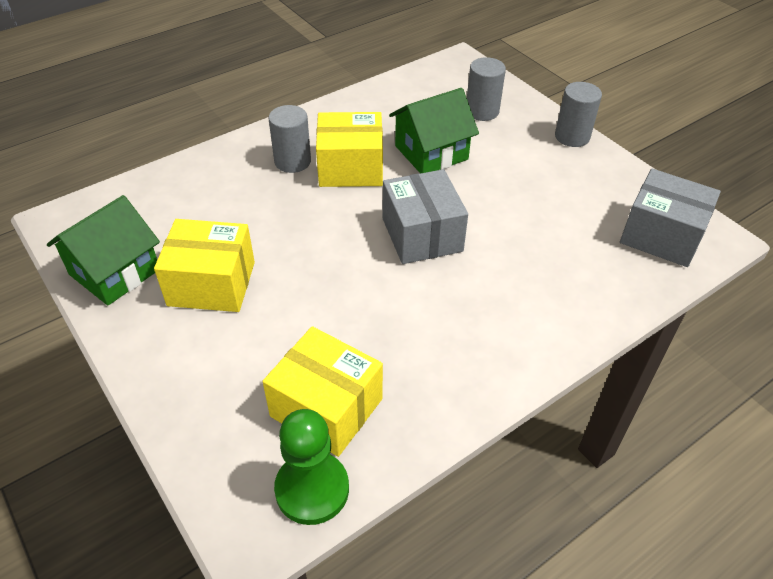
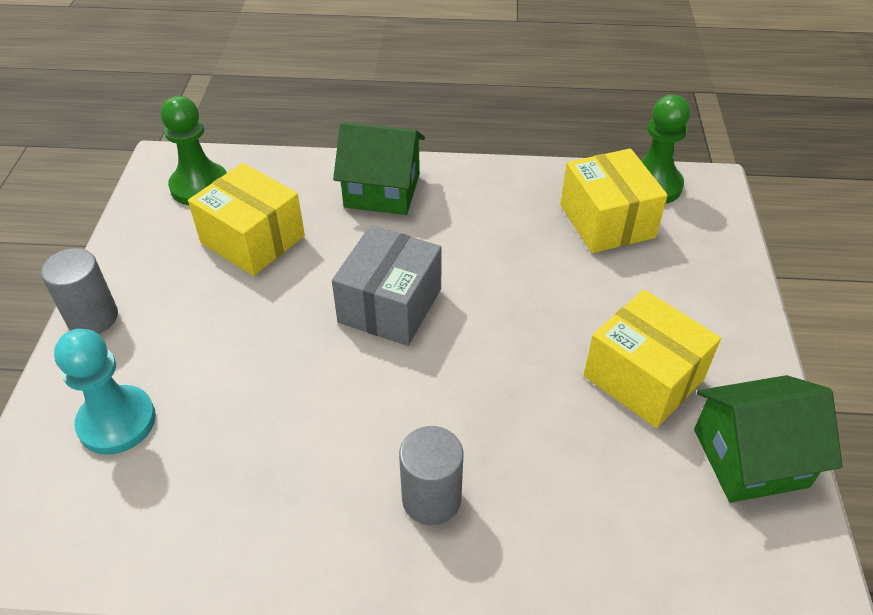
camera: 140 degrees left, 0 degrees up
yellow box [316,112,383,187] -> yellow box moved to [188,163,305,276]
green house [389,88,479,173] -> green house moved to [333,122,425,215]
grey cylinder [467,57,506,121] -> turquoise pawn [54,329,156,455]
grey box [620,169,721,267] -> green pawn [161,96,227,205]

